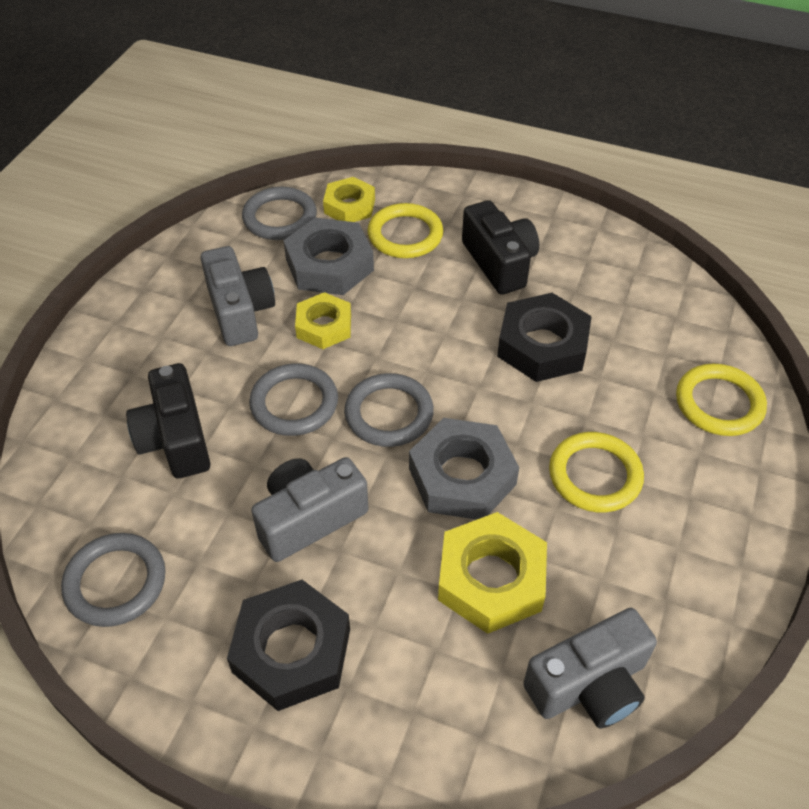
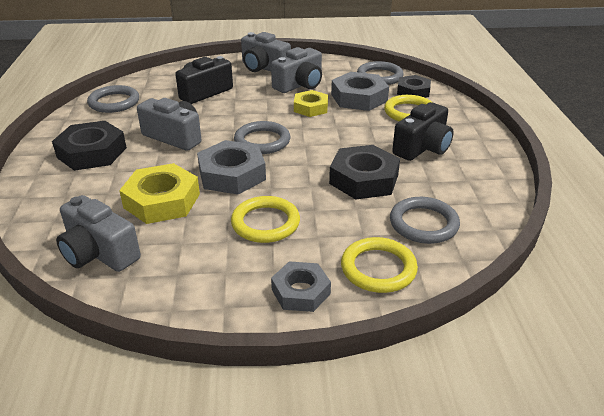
camera: 65 degrees right, 15 degrees down
grey ring [249,363,338,436] -> grey ring moved to [390,197,460,244]
yellow nut [323,177,375,222] -> black nut [397,75,431,98]
none -> grey camera [241,32,291,72]
none -> grey nut [271,261,331,312]

